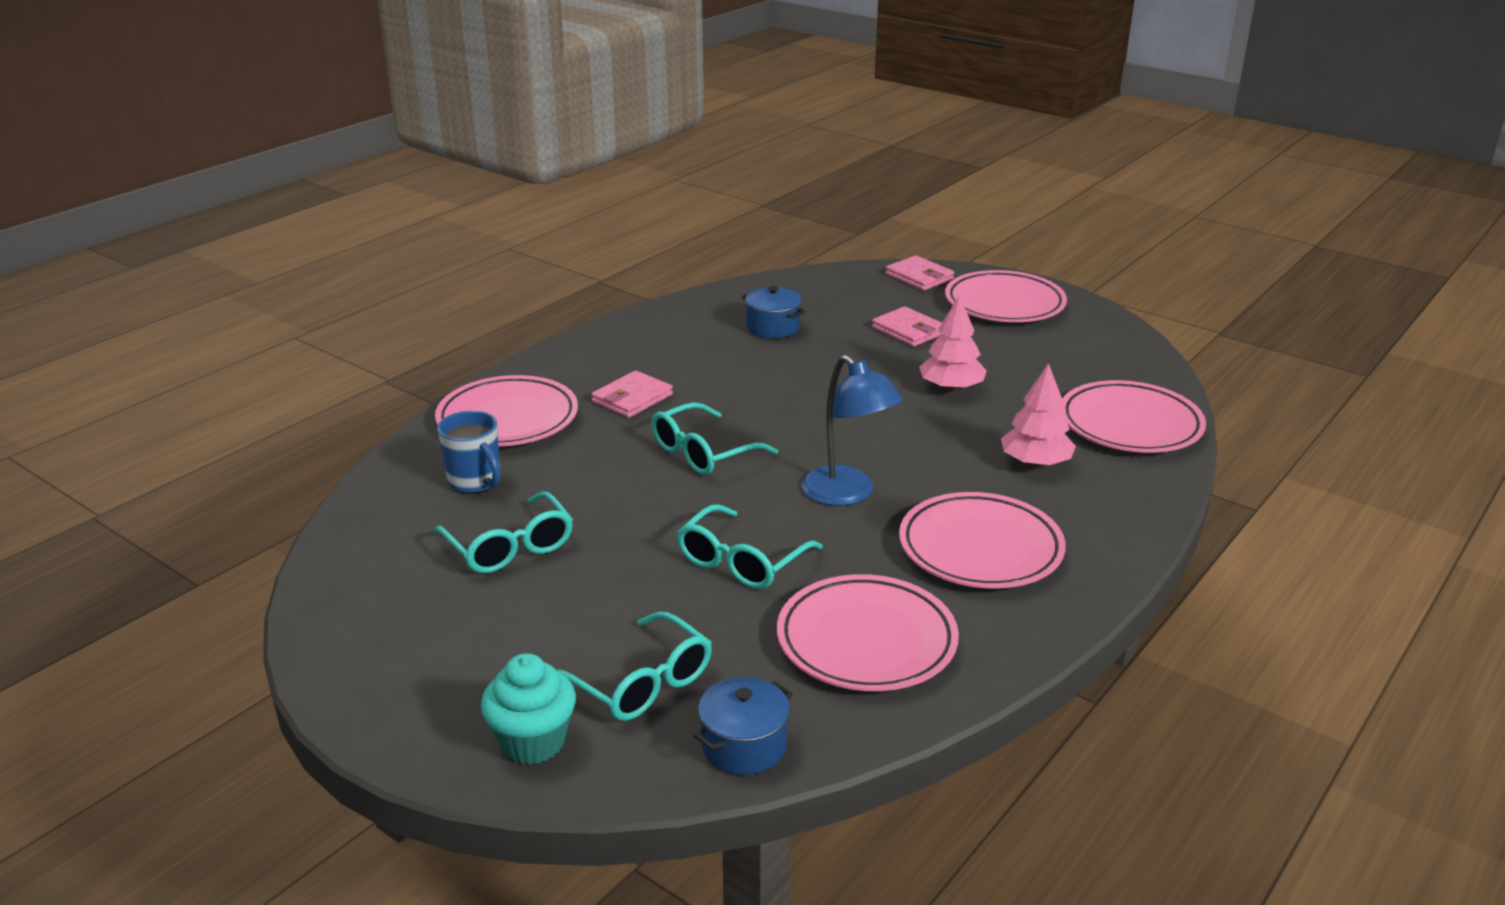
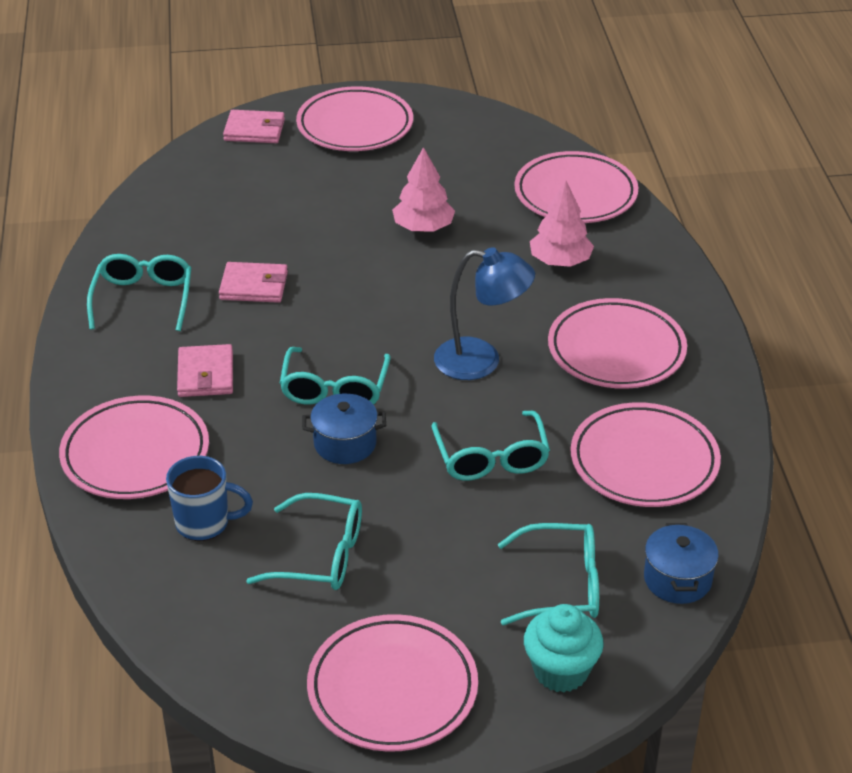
camera: 45 degrees left, 10 degrees up
blue pot [742,286,806,339] -> blue pot moved to [302,393,386,464]
pink wallet [872,306,942,347] -> pink wallet moved to [219,262,288,303]
none -> turquoise glasses [87,254,191,331]
none -> pink plate [307,614,478,752]

